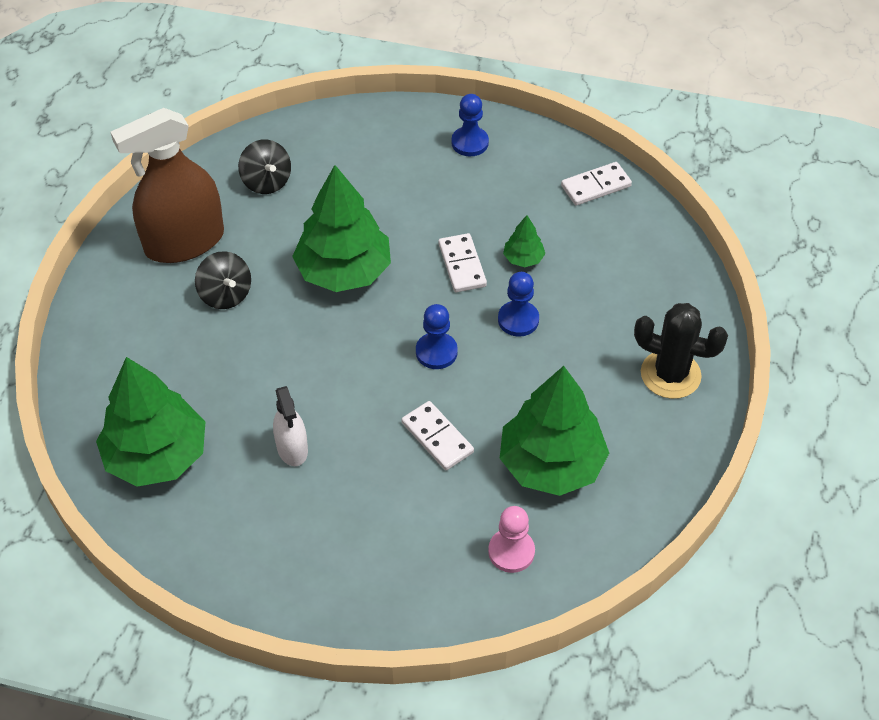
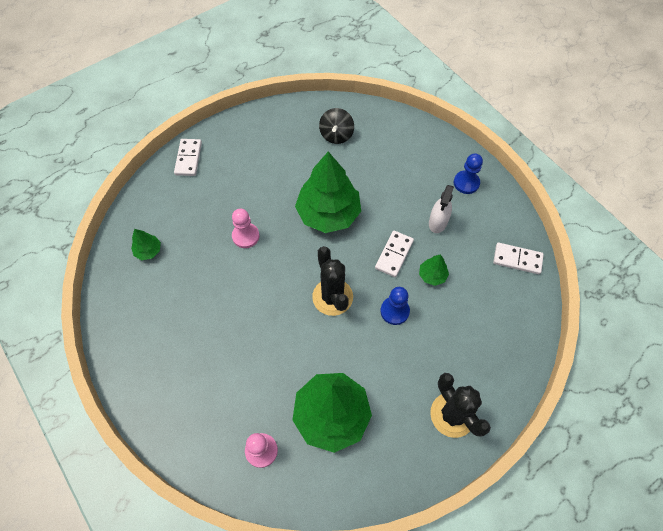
camera: 40 degrees right, 10 degrees up
green tree [96,357,205,487] -> green tree [131,229,161,260], size x0.43
brown spray bottle [111,108,224,263] -> none
black spinning top [195,251,251,309] -> none
white spray bottle [273,386,308,466] -> white spray bottle moved to [429,185,454,233]
white domino [402,401,474,470] -> white domino moved to [174,139,202,176]
blue pawn [416,304,458,369] -> black cactus [312,246,353,316]
none -> pink pawn [232,209,259,248]

